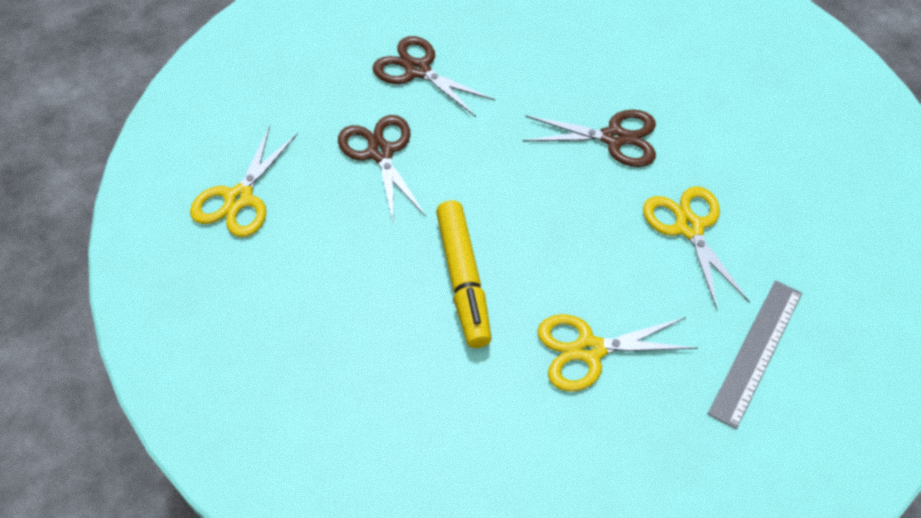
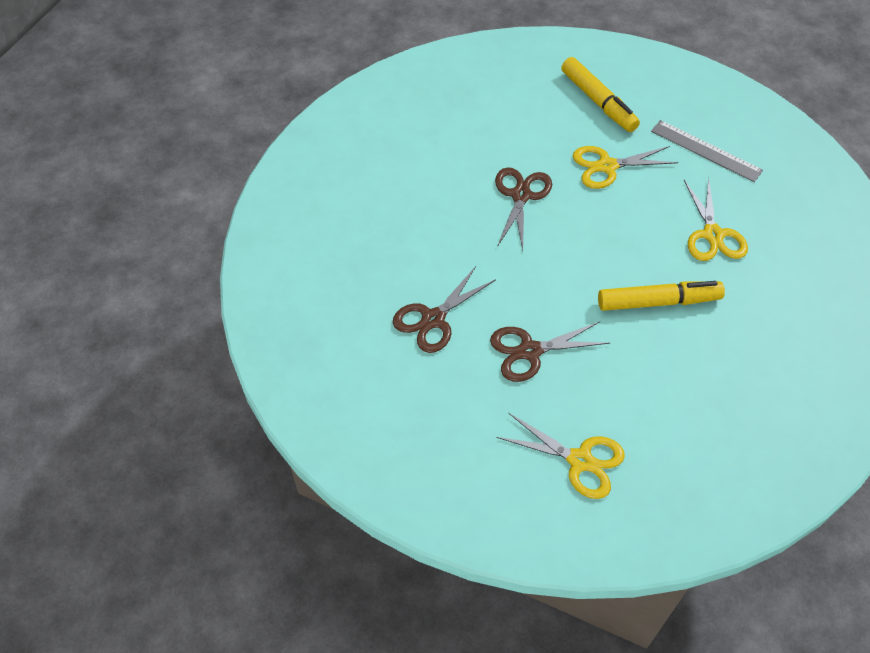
camera: 85 degrees left, 0 degrees up
none -> yellow marker [561,57,640,132]

